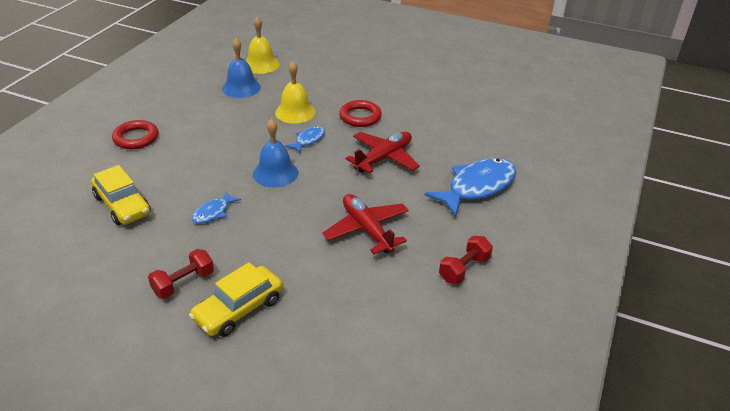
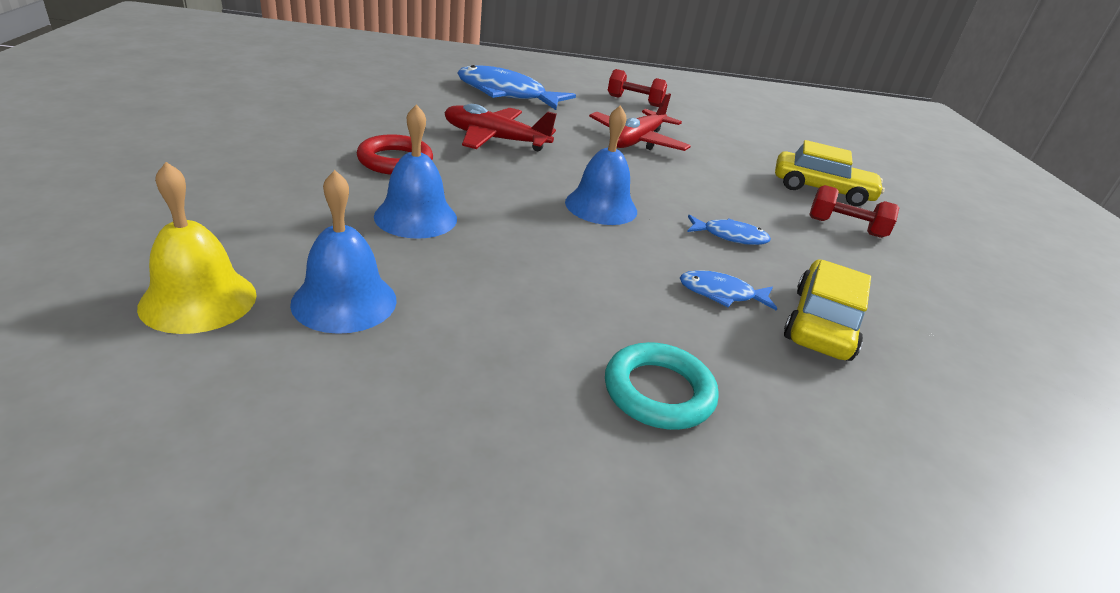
camera: 120 degrees left, 5 degrees down
red ring [112,120,158,149] -> turquoise ring [605,342,719,430]
yellow bell [275,61,316,124] -> blue bell [374,104,457,239]
blue fish [285,126,325,153] -> blue fish moved to [680,270,777,311]

